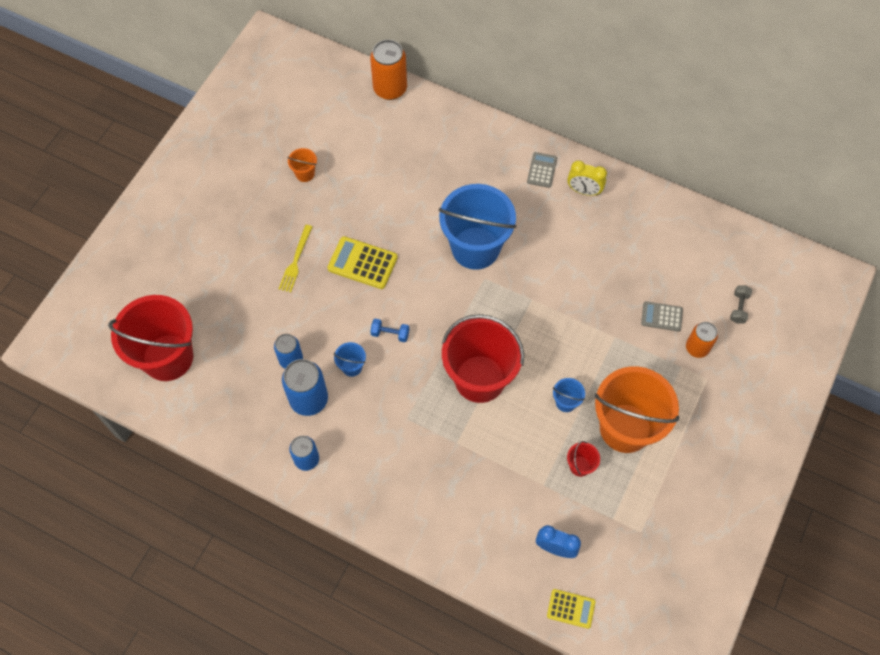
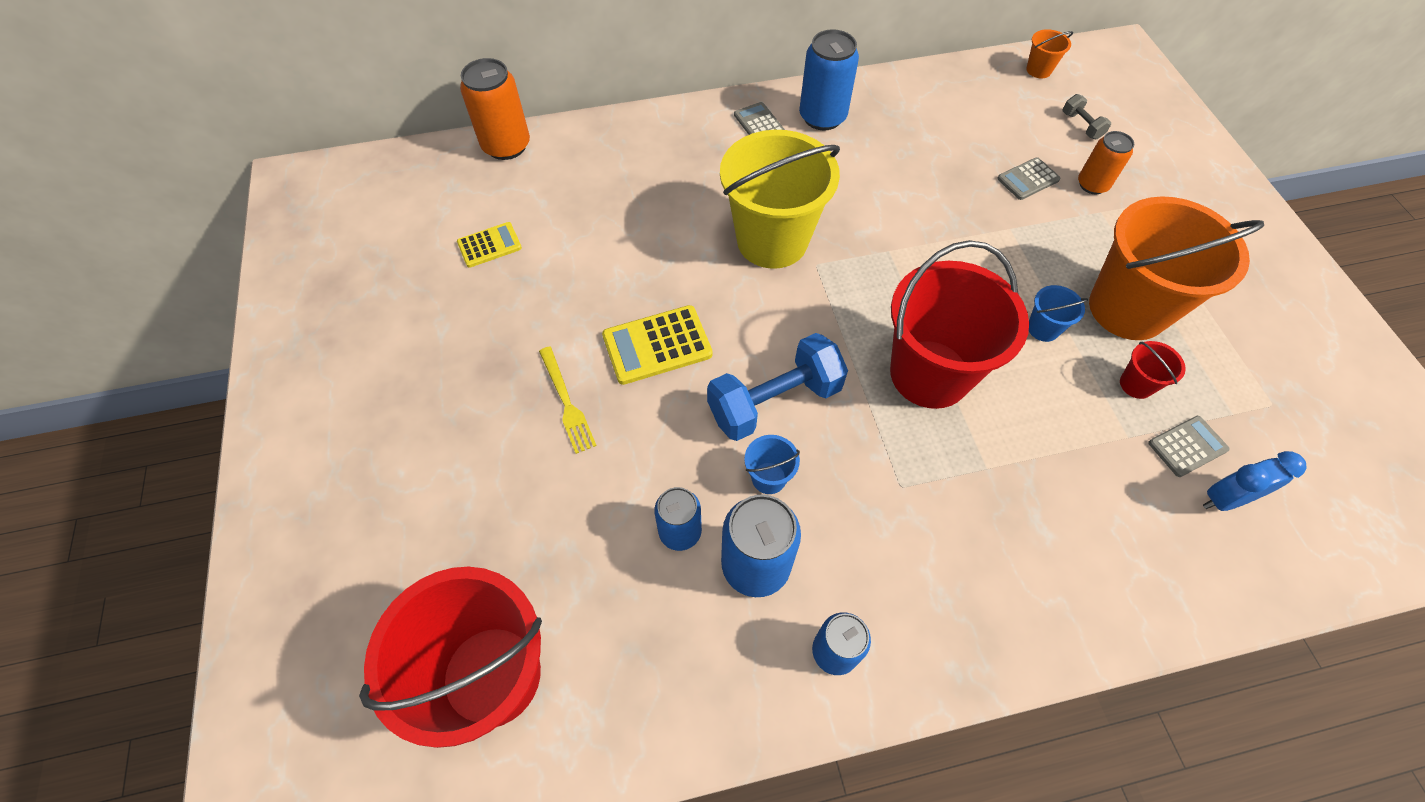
camera: 40 degrees left, 5 degrees down
orange bucket [287,148,317,182] -> orange bucket moved to [1026,29,1073,78]
blue dumbbell [370,319,409,342] -> blue dumbbell [707,333,848,441], size x2.18
blue bucket [439,184,517,270] -> yellow bucket [720,130,840,269]
yellow calculator [547,589,596,629] -> yellow calculator moved to [457,222,522,268]
yellow clock [567,160,607,196] -> blue can [799,29,859,131]
none -> grey calculator [1148,416,1230,477]

